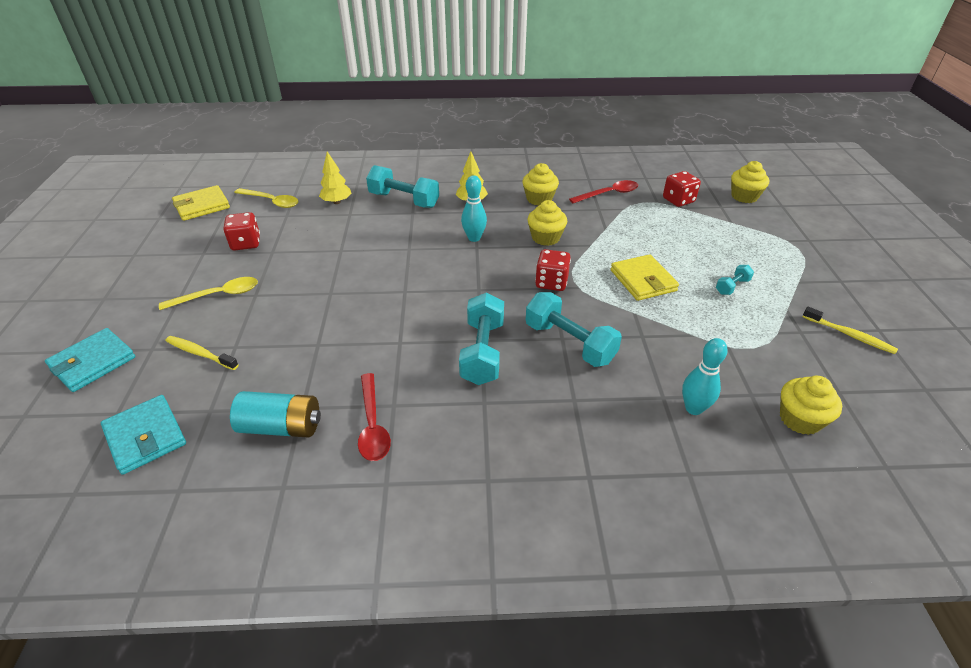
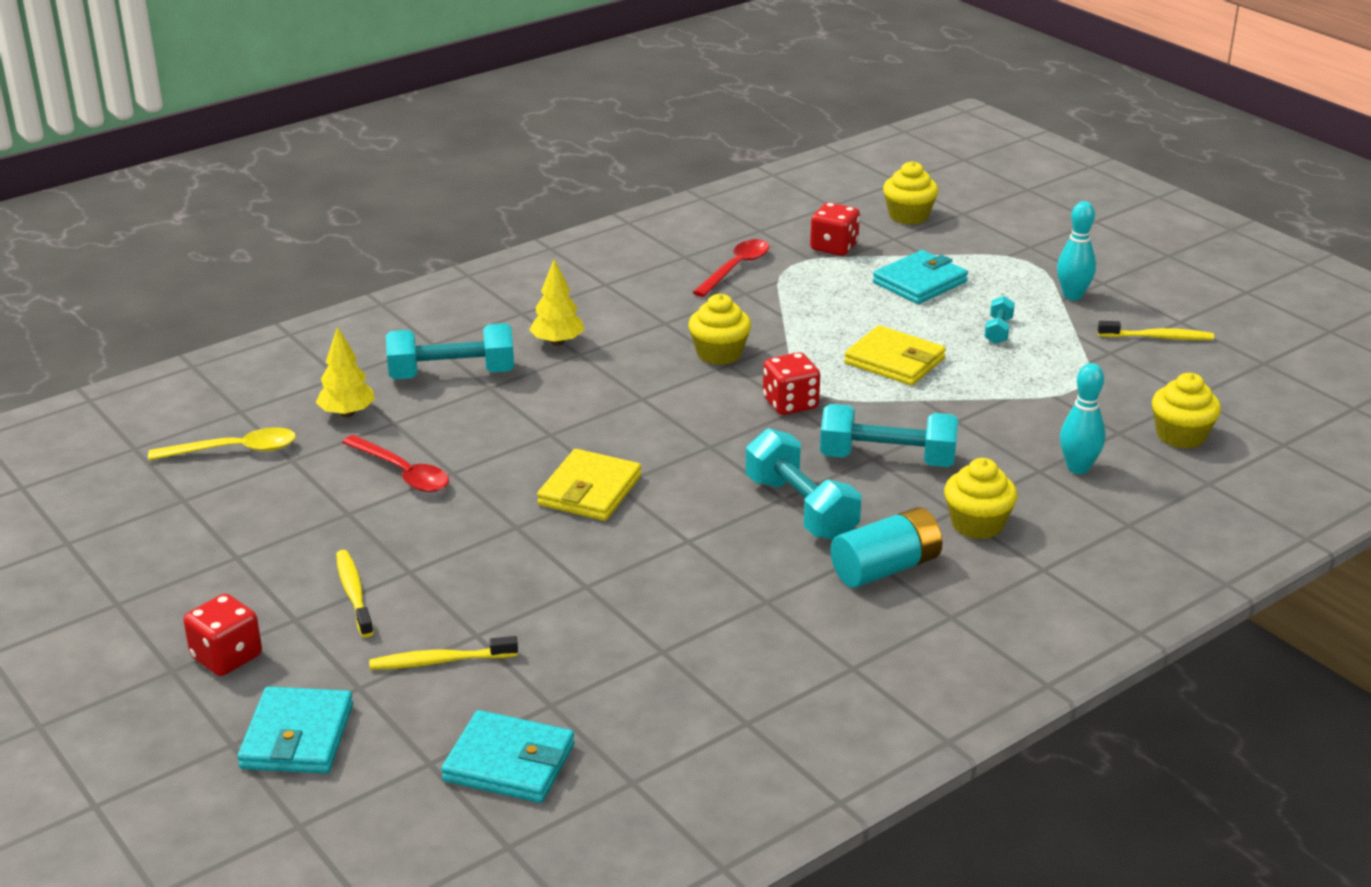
camera: 35 degrees left, 10 degrees down
yellow spoon [159,277,258,310] -> yellow toothbrush [336,550,374,637]
yellow wallet [172,185,230,221] -> yellow wallet moved to [537,449,642,521]
red dice [223,212,260,250] -> red dice moved to [183,594,262,676]
turquoise battery [230,391,321,438] -> turquoise battery moved to [831,507,943,588]
red spoon [358,373,391,461] -> red spoon moved to [342,435,449,492]
turquoise bowling pin [461,175,487,242] -> turquoise bowling pin moved to [1057,201,1096,300]
yellow cupcake [523,163,559,205] -> yellow cupcake moved to [944,458,1017,539]
none -> turquoise wallet [873,250,968,304]

